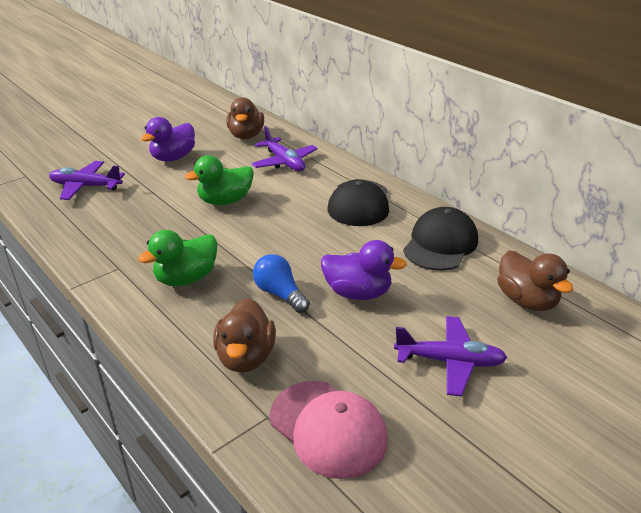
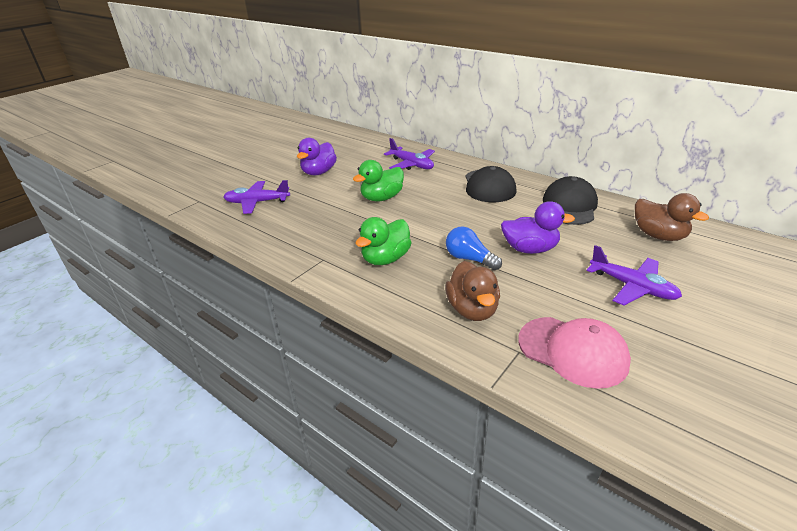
camera: 10 degrees left, 0 degrees up
brown duck [226,97,264,139] -> none
purple plane [394,316,507,396] -> purple plane turned 45 degrees clockwise [586,245,682,306]

